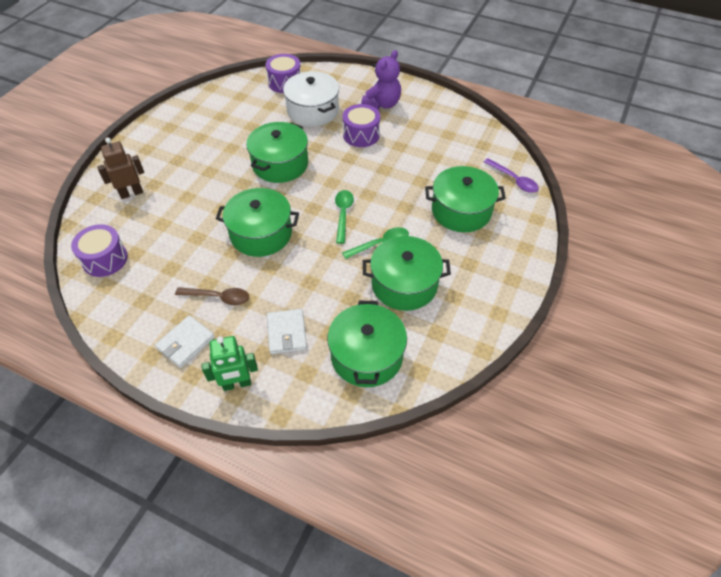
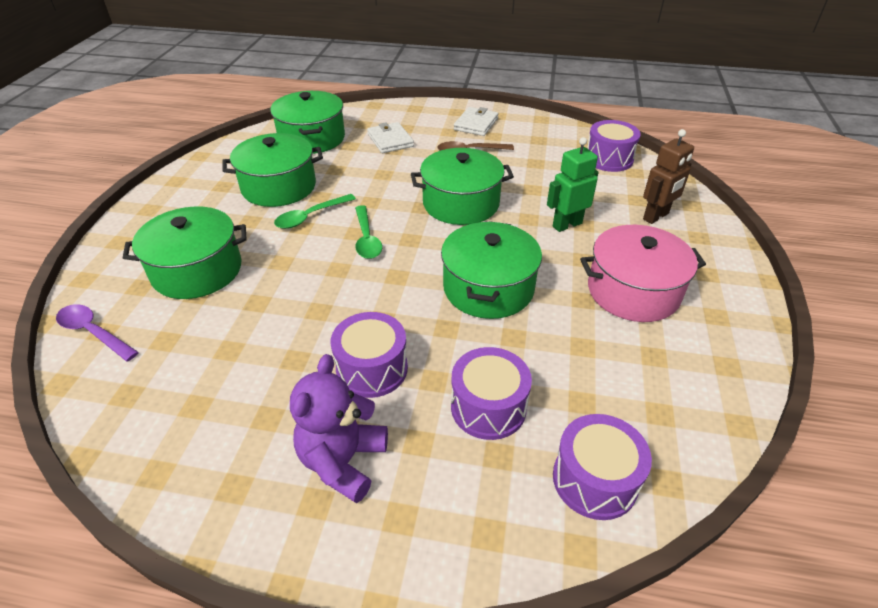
camera: 165 degrees right, 10 degrees down
green robot [202,336,258,391] -> green robot moved to [547,137,599,232]
white pot [283,71,339,127] -> purple drum [451,347,532,440]
none -> pink pot [580,225,706,322]

